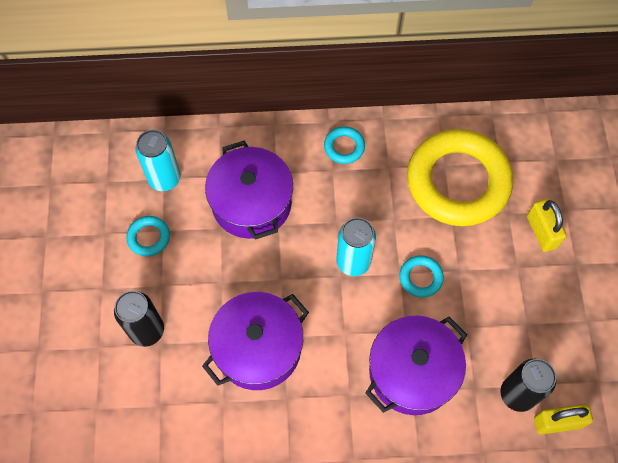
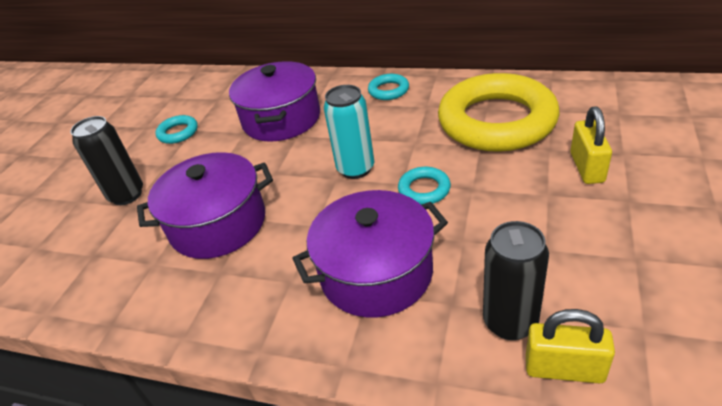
camera: 25 degrees right, 25 degrees down
turquoise can [135,130,181,191] -> none

